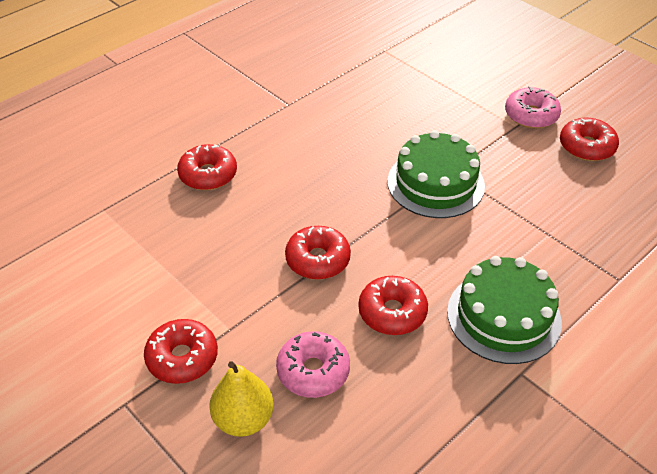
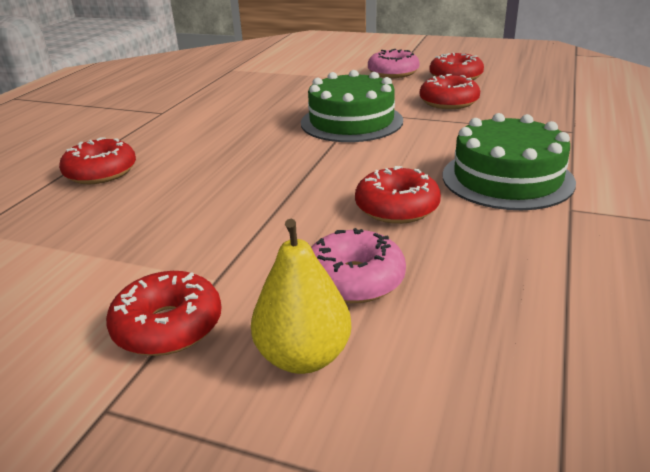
camera: 25 degrees left, 15 degrees down
red donut [285,226,351,280] -> red donut moved to [420,74,480,109]

